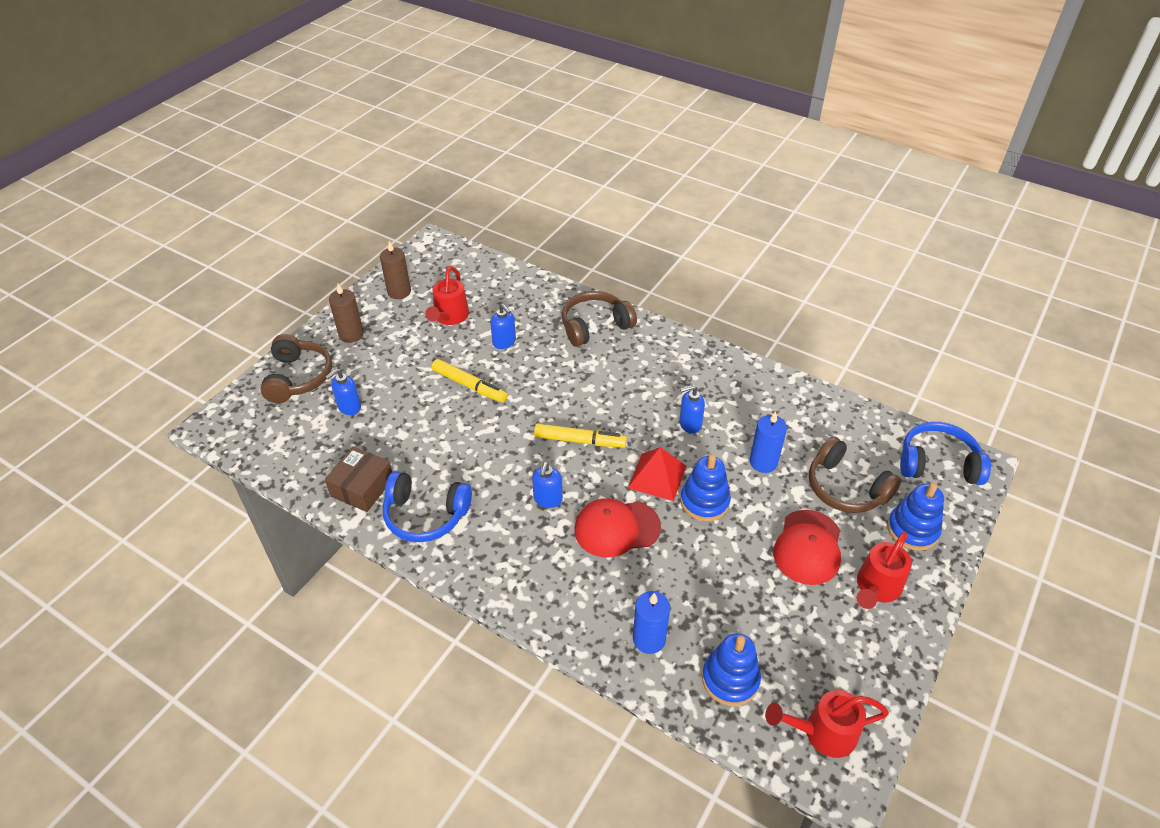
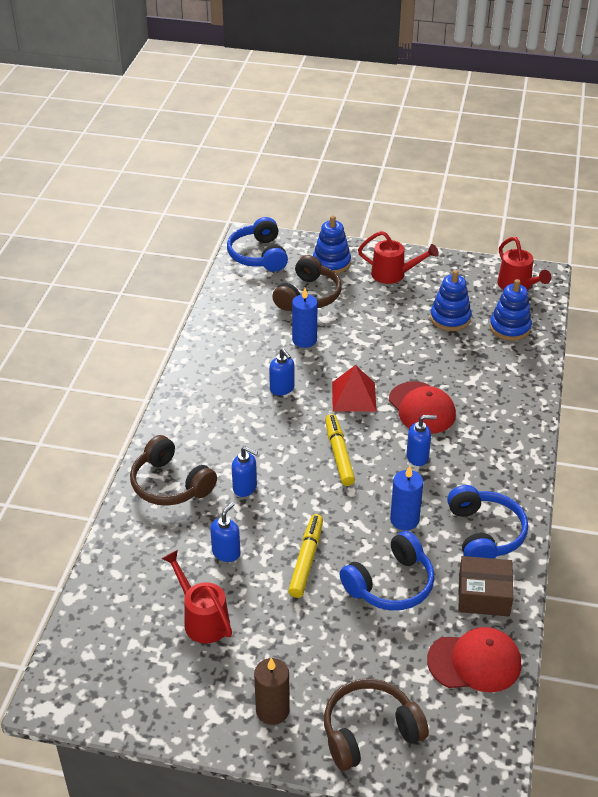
camera: 110 degrees left, 5 degrees down
blue soap dispenser [325,369,361,415] -> blue soap dispenser moved to [232,446,258,497]
brown candle [380,241,411,299] -> none
red watering can [425,266,469,325] -> red watering can turned 120 degrees counterclockwise [162,550,232,644]
blue candle [633,591,670,654] -> blue candle moved to [390,466,423,530]
blue stacking toy [680,454,731,522] -> blue stacking toy moved to [430,270,471,331]
red cap [773,510,841,585] -> red cap moved to [427,627,521,692]
none -> blue headphones [340,531,435,610]

